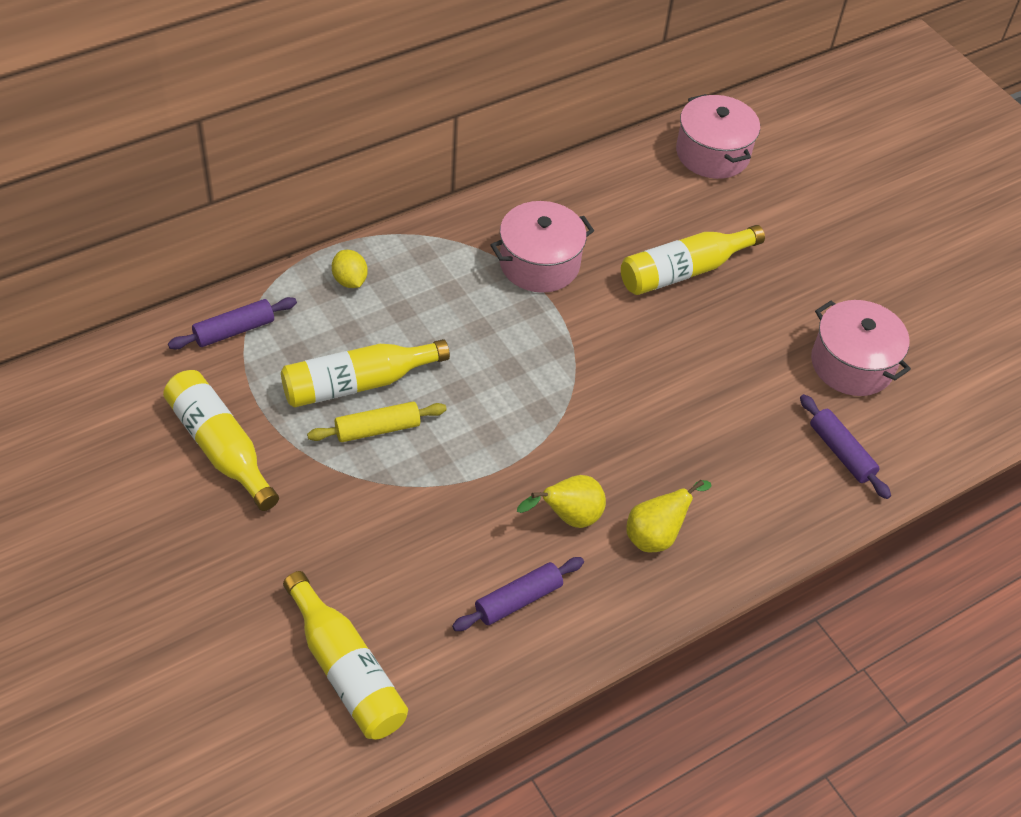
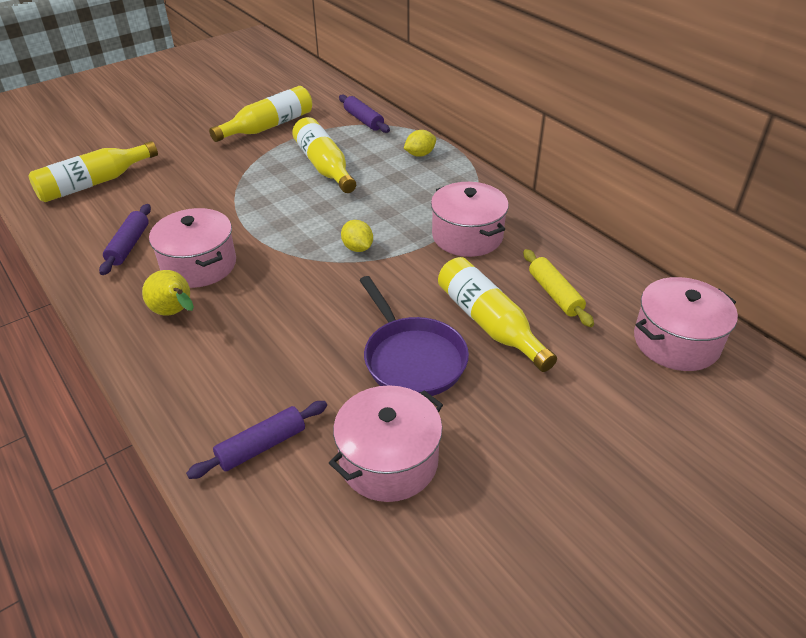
camera: 90 degrees right, 10 degrees down
yellow rolling pin [307,402,447,442] -> yellow rolling pin moved to [523,249,594,327]
purple rolling pin [452,557,584,631] -> purple rolling pin turned 45 degrees clockwise [99,204,151,275]
yellow pear [517,475,606,528] -> pink pot [149,208,236,288]
none -> yellow lemon [341,220,373,252]
none -> purple pan [359,276,469,396]

